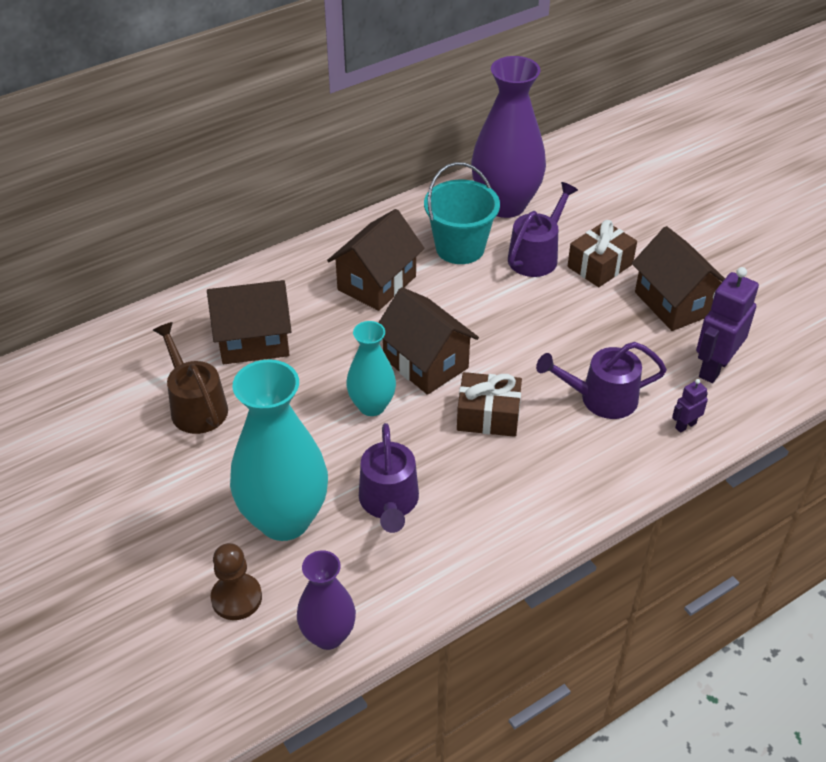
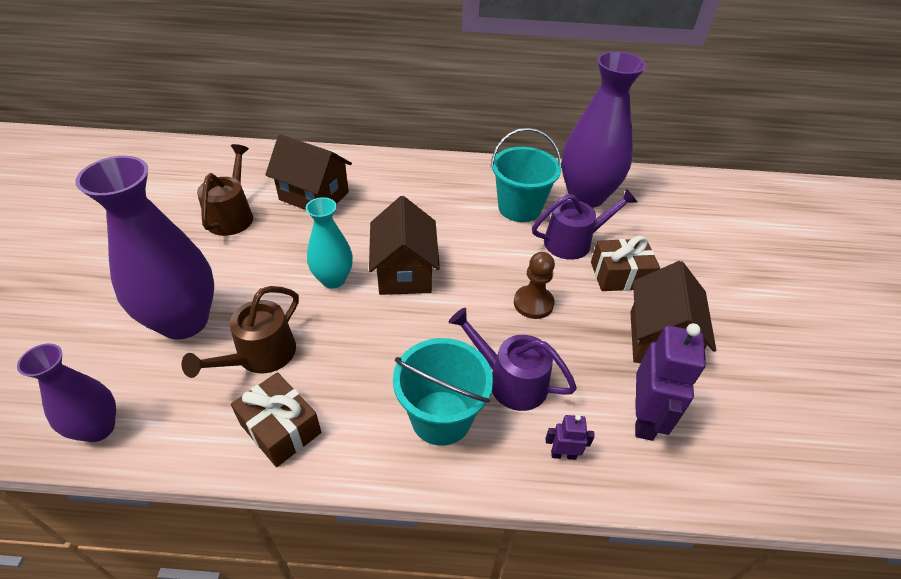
camera: 35 degrees right, 0 degrees up
brown pawn [211,543,262,620] -> brown pawn moved to [514,252,555,319]
turquoise vase [230,360,328,541] -> purple vase [75,156,214,340]
brown house [327,209,425,311] -> none
purple watering can [359,423,419,533] -> brown watering can [182,286,299,378]
brown gift [457,372,522,437] -> brown gift moved to [231,372,321,467]
purple robot [696,267,759,383] -> purple robot turned 120 degrees clockwise [635,323,706,441]
none -> turquoise bucket [393,338,493,446]

